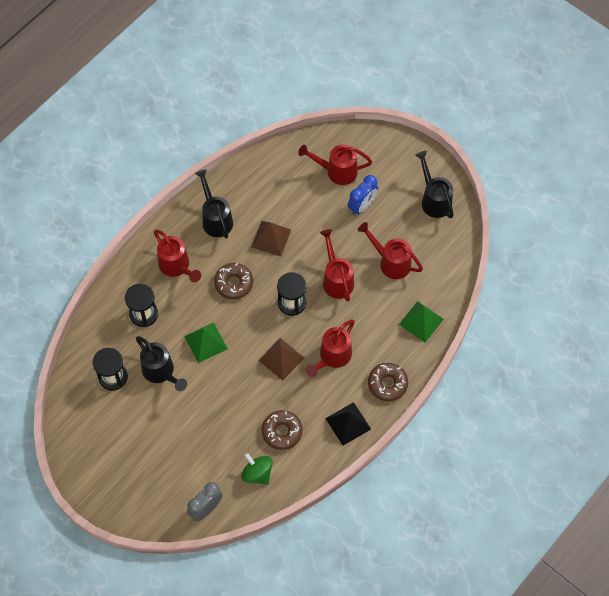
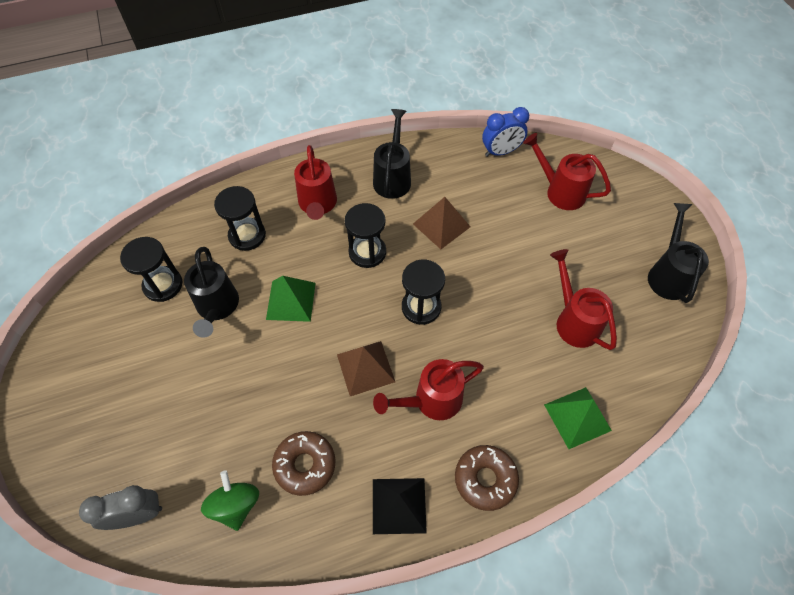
camera: 30 degrees right, 5 degrees down
brown donut [214,263,253,299] -> black hourglass [345,203,386,268]
red watering can [320,229,354,302] -> none
blue clock [348,175,378,215] -> blue clock moved to [482,107,529,157]

